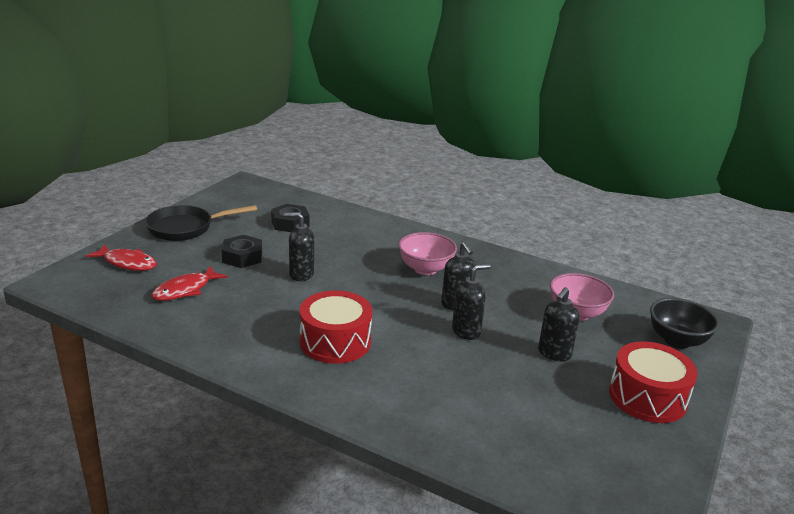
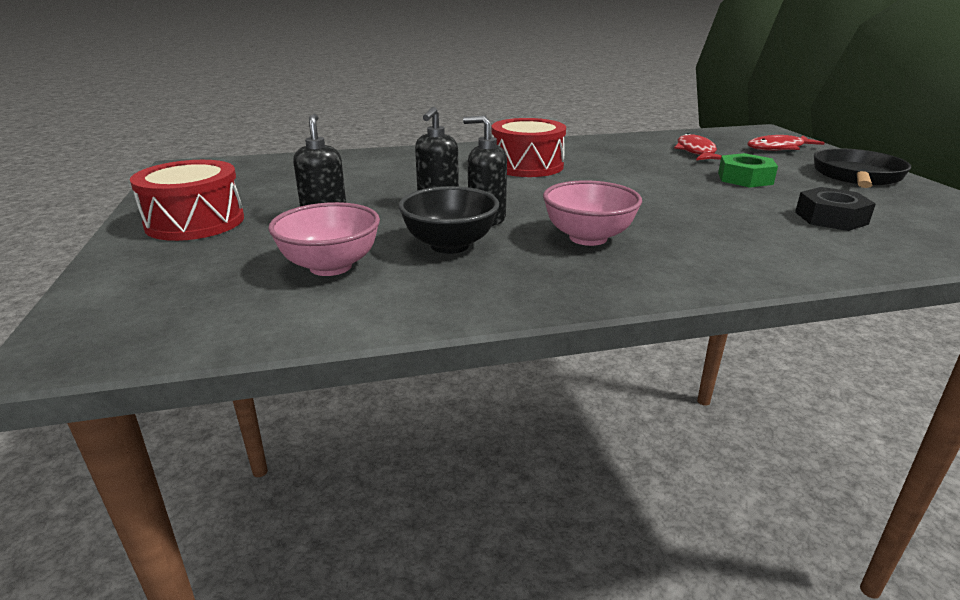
camera: 140 degrees right, 0 degrees up
black nut [222,235,262,268] -> green nut [718,153,778,188]
black soap dispenser [284,212,314,281] -> none
black bowl [650,298,719,349] -> black bowl moved to [399,186,499,254]

